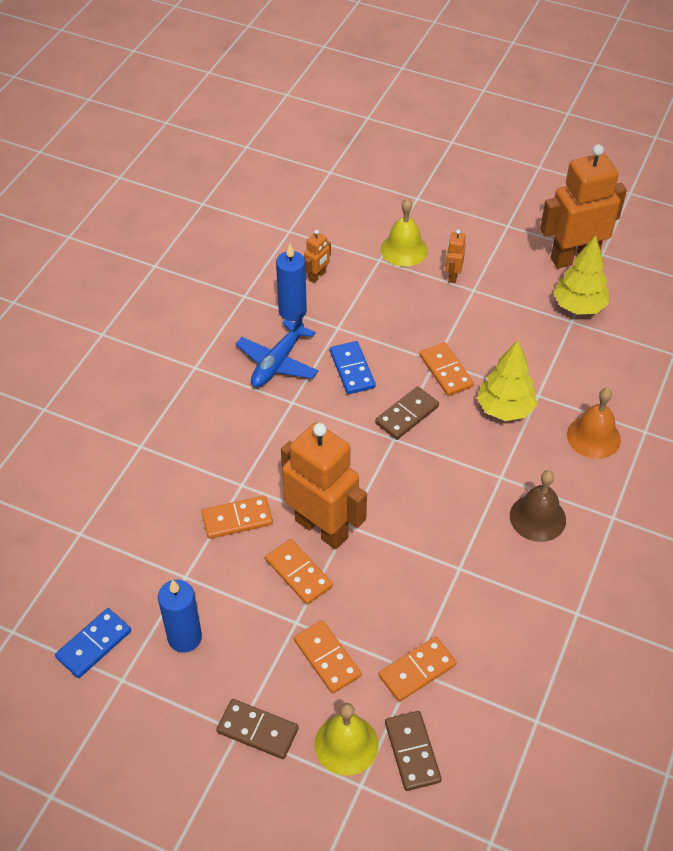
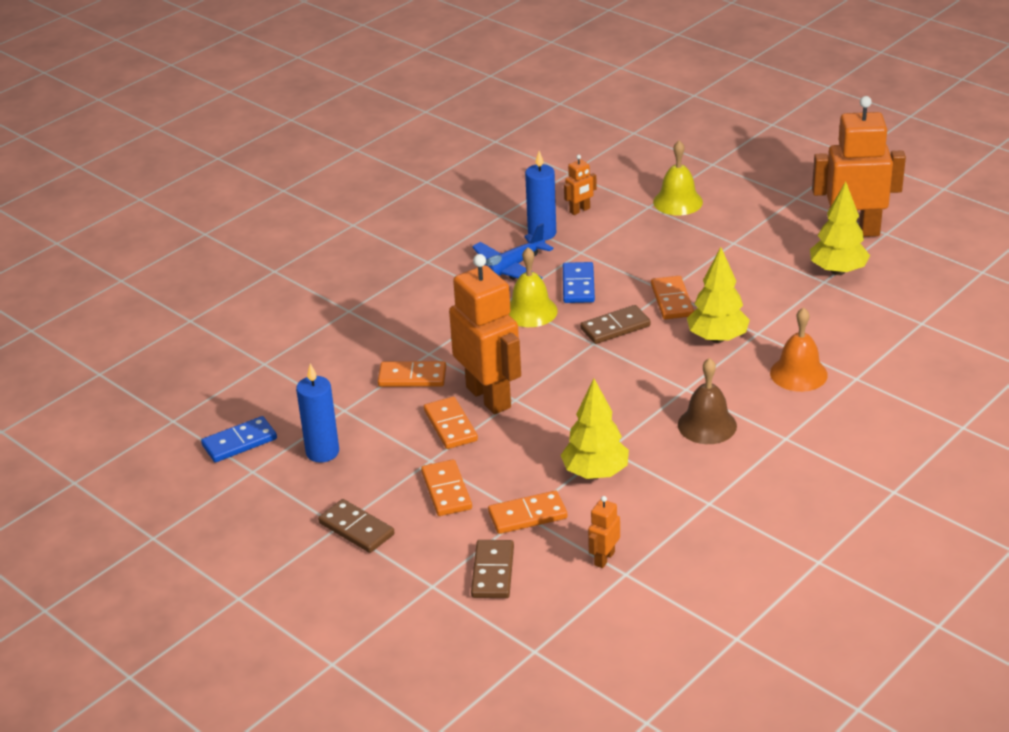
camera: 20 degrees right, 15 degrees down
yellow bell [314,703,379,776] -> yellow bell moved to [509,247,558,327]
orange robot [445,229,466,283] -> orange robot moved to [588,496,620,568]
none -> yellow tree [561,379,629,479]

